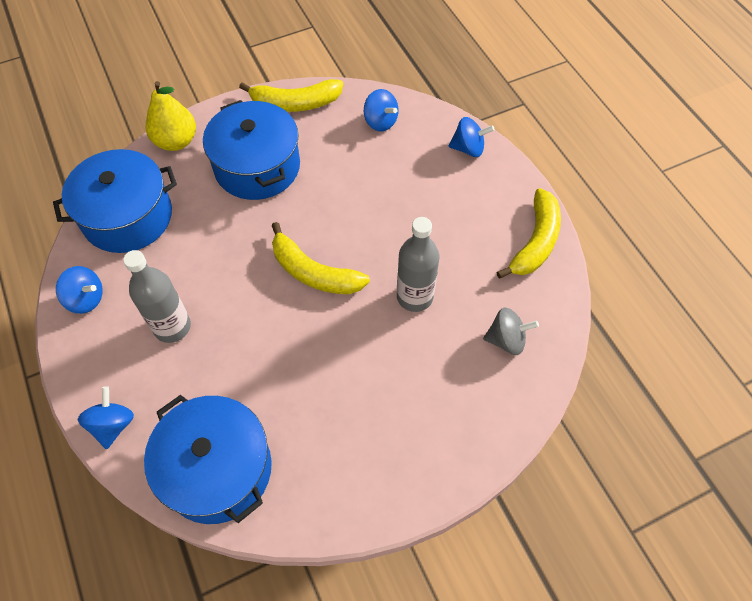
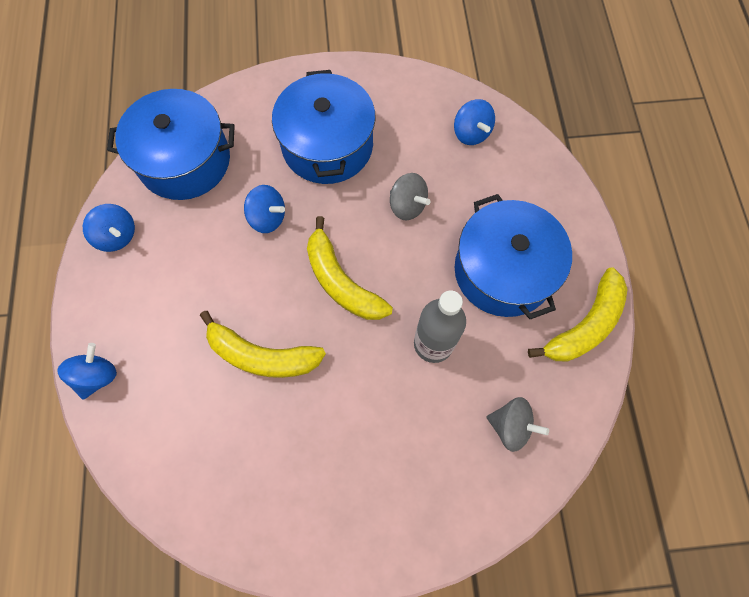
camera: 20 degrees right, 10 degrees up
grey bottle [123,250,191,343] -> none
blue pot [144,395,272,524] -> blue pot moved to [454,194,572,319]
yellow pear [146,81,196,151] -> none
yellow banana [239,79,343,112] -> yellow banana moved to [200,311,326,378]
blue spinning top [448,117,495,157] -> blue spinning top moved to [244,185,285,233]
none -> grey spinning top [390,173,430,220]

